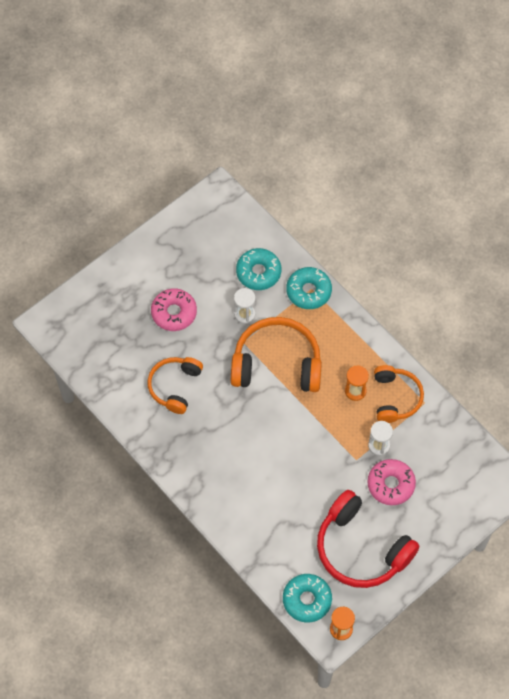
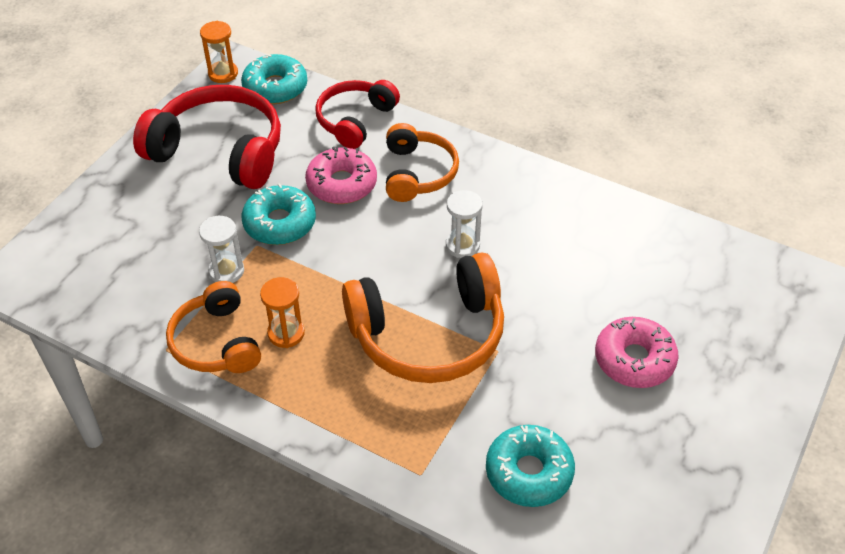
camera: 160 degrees right, 15 degrees down
orange headphones [147,357,203,414] -> orange headphones moved to [386,123,459,202]
white hourglass [234,288,256,324] -> white hourglass moved to [446,190,483,258]
turquoise donut [286,267,332,309] -> turquoise donut moved to [242,183,316,245]
pink donut [367,459,416,505] -> pink donut moved to [305,147,377,204]
none -> red headphones [315,80,400,149]

